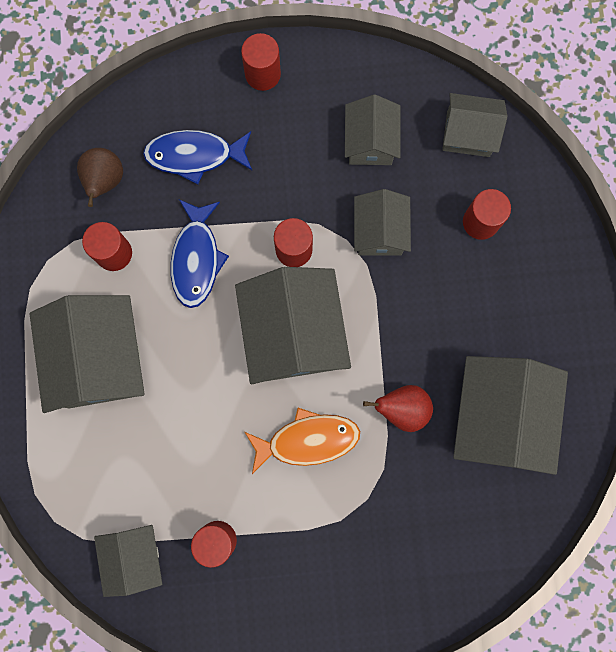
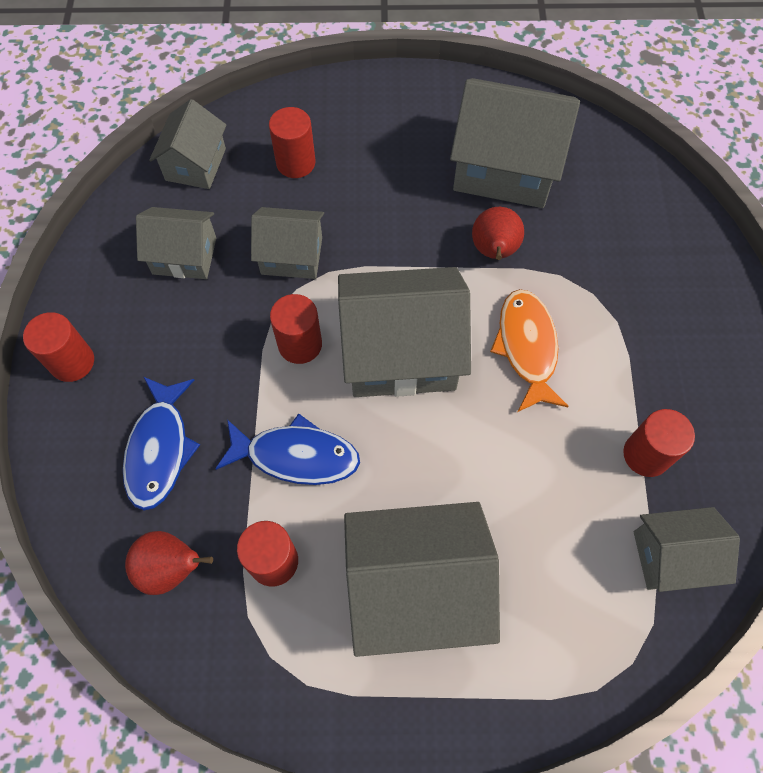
camera: 85 degrees left, 15 degrees down
brown pear [77,148,123,207] -> red pear [125,531,213,595]

